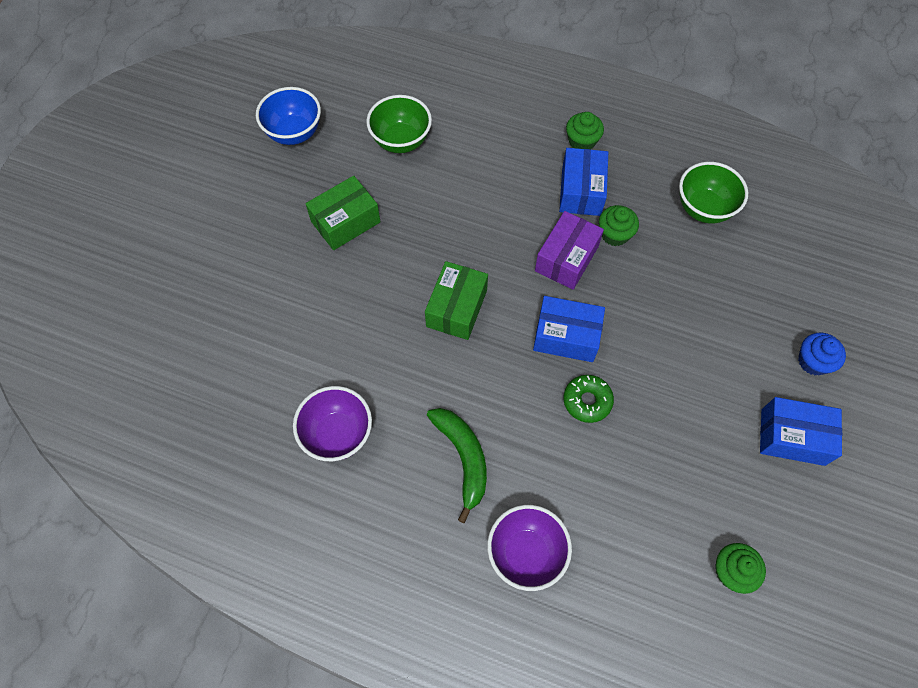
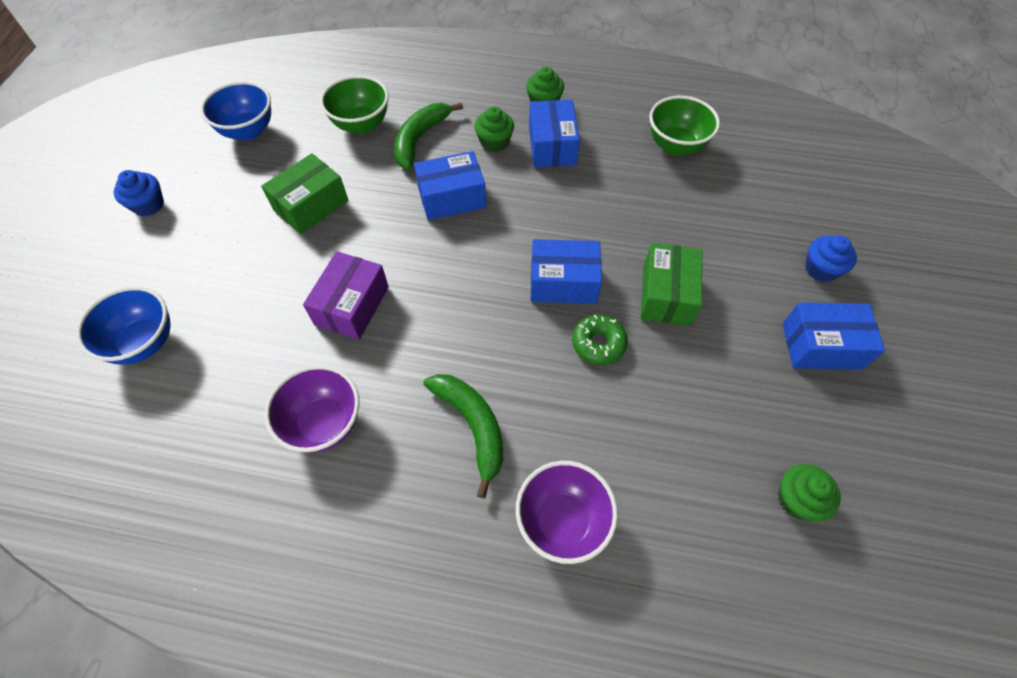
camera: 10 degrees left, 5 degrees down
green box [425,261,488,340] -> green box moved to [640,243,702,326]
purple box [535,211,604,290] -> purple box moved to [303,251,389,340]
green cupcake [599,205,639,246] -> green cupcake moved to [474,106,514,152]
none -> blue bowl [76,286,171,365]
none -> blue cupcake [114,170,164,216]
none -> green banana [394,103,463,170]
none -> blue box [414,151,486,220]

